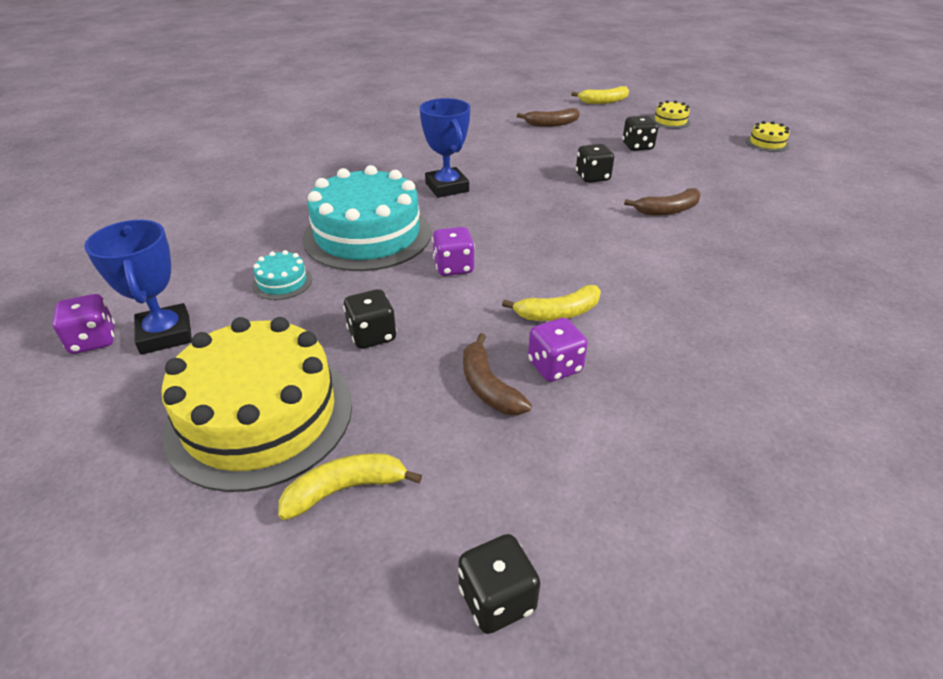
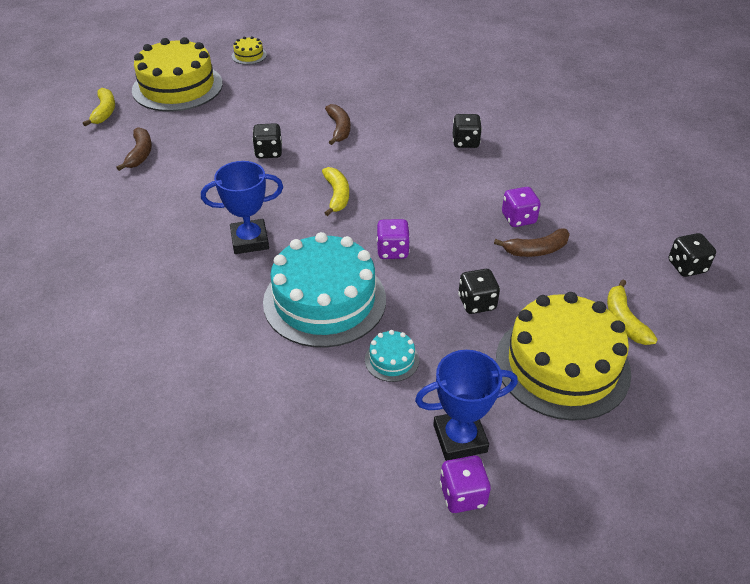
camera: 80 degrees left, 5 degrees up
yellow banana [502,285,601,321] -> yellow banana moved to [322,167,349,216]
black dice [622,116,658,151] -> black dice moved to [453,114,482,148]
yellow cake [652,100,690,129] -> yellow cake [132,37,223,112], size x2.42

